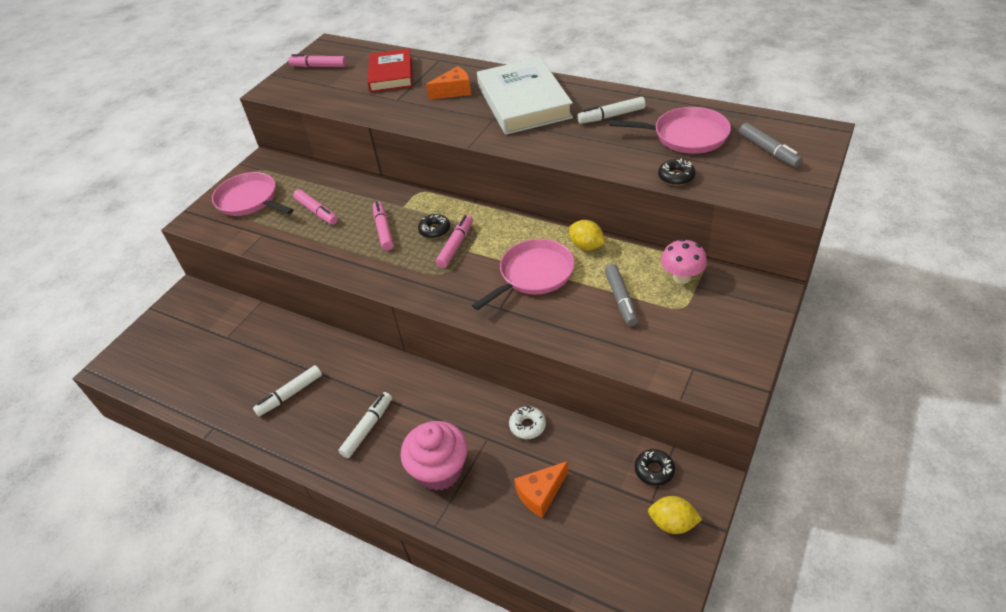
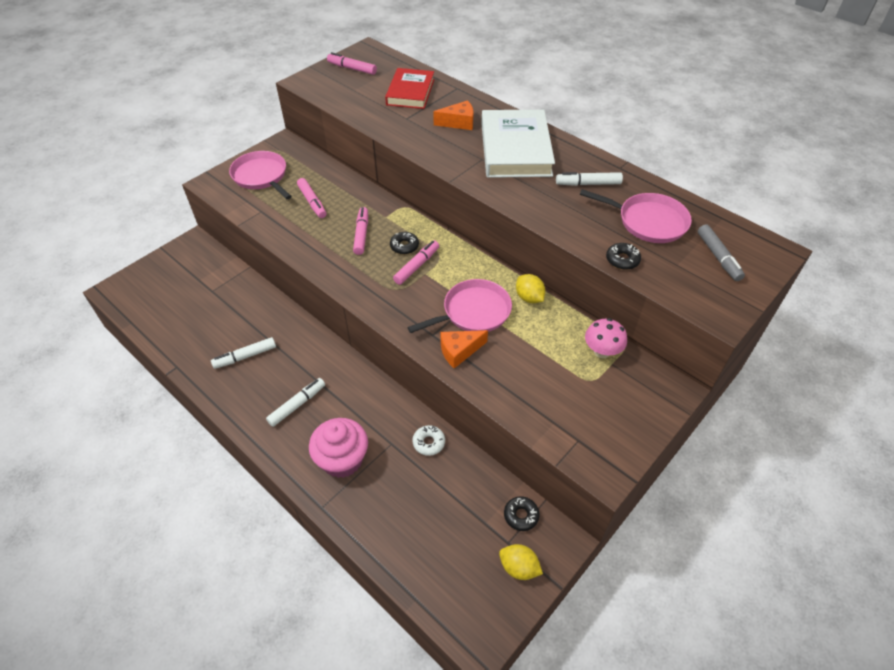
camera: 10 degrees right, 5 degrees up
orange cheese [514,461,568,518] -> orange cheese moved to [440,330,488,368]
grey marker [605,264,638,326] -> none

